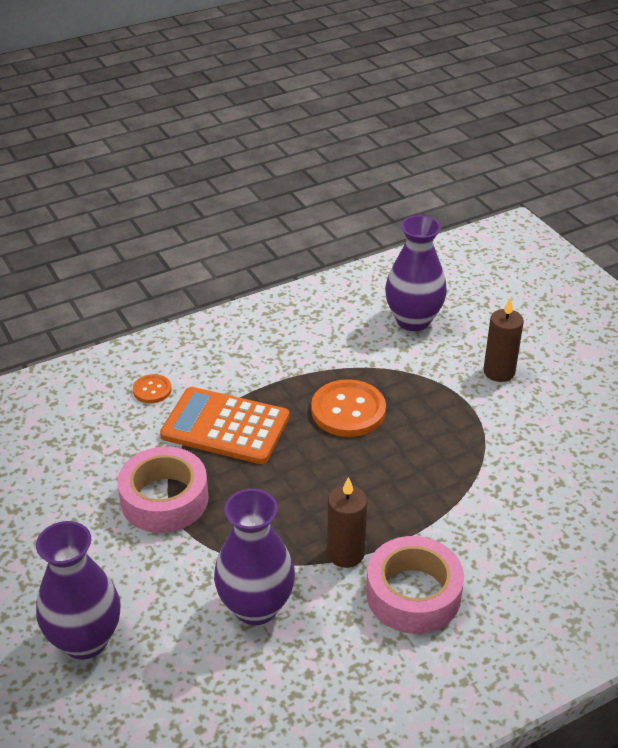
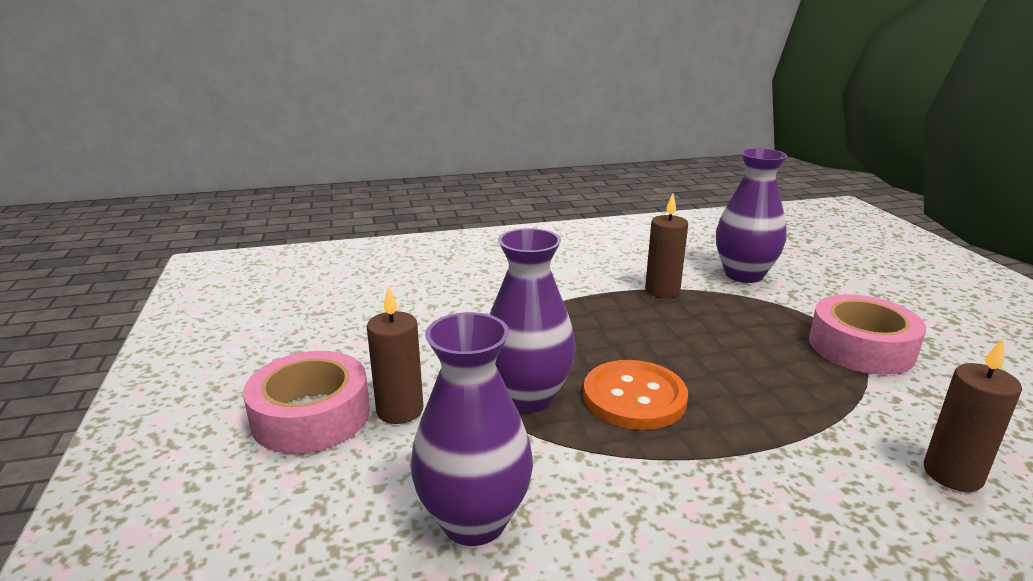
camera: 165 degrees left, 15 degrees down
purple vase [36,521,120,659] -> purple vase moved to [489,228,576,413]
orange button [133,374,172,403] -> brown candle [924,338,1022,492]
orange calculator [160,387,289,464] -> none
pink tape [366,536,464,634] -> pink tape moved to [243,351,370,454]

